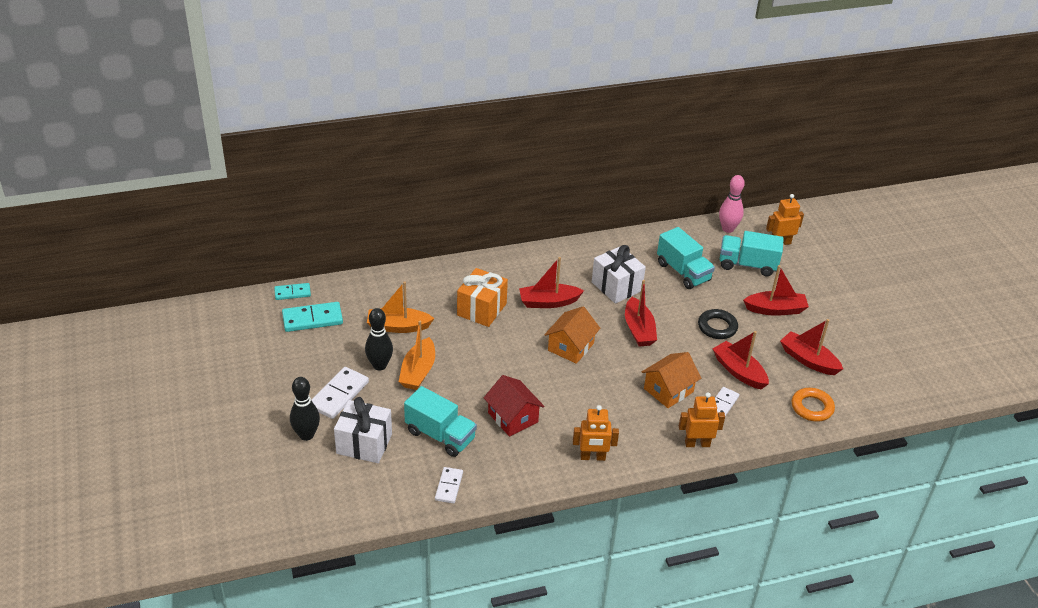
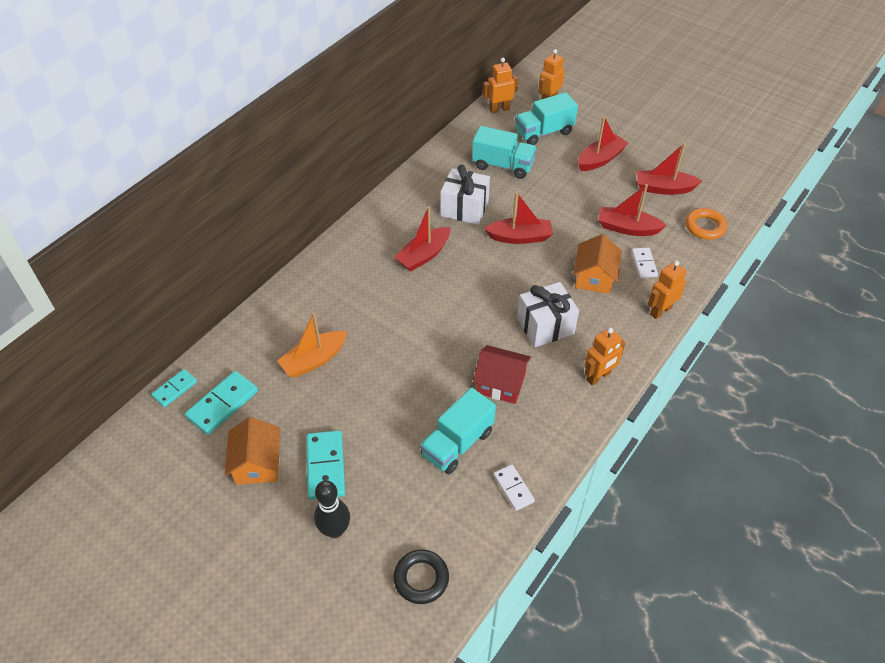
camera: 35 degrees left, 10 degrees up
white domino [311,367,369,419] -> turquoise domino [306,430,345,500]
white gift [334,397,392,463] -> white gift moved to [517,282,579,347]
black bowling pin [365,308,393,371] -> none
orange boat [399,321,435,390] -> none
turquoise truck [404,386,477,457] -> turquoise truck turned 135 degrees clockwise [420,388,496,474]
orange gift [457,268,508,327] -> none
orange house [544,306,600,364] -> orange house moved to [225,417,280,485]
red boat [625,280,657,347] -> red boat turned 45 degrees counterclockwise [484,192,553,244]
black ring [698,309,738,339] -> black ring moved to [393,549,449,604]
pink bowling pin [719,175,745,233] -> orange robot [483,58,518,113]

